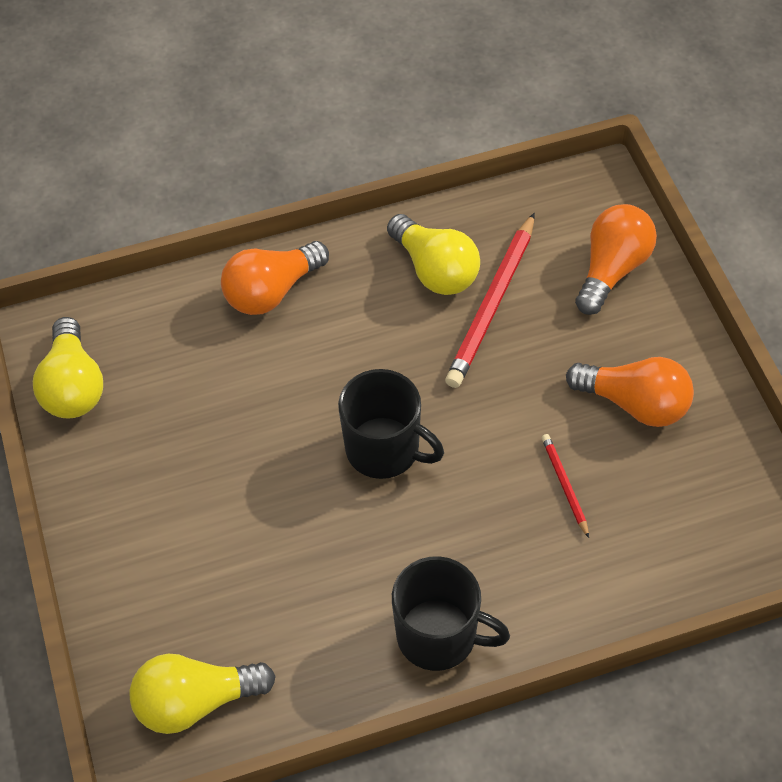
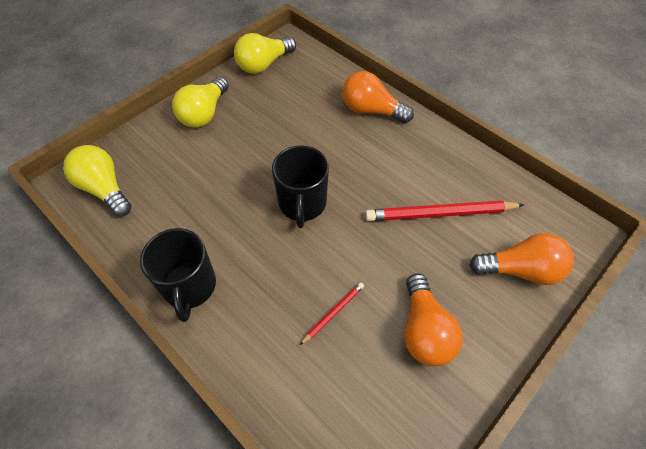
camera: 60 degrees right, 0 degrees up
yellow light bulb [387,214,480,295] -> yellow light bulb moved to [172,77,229,128]

